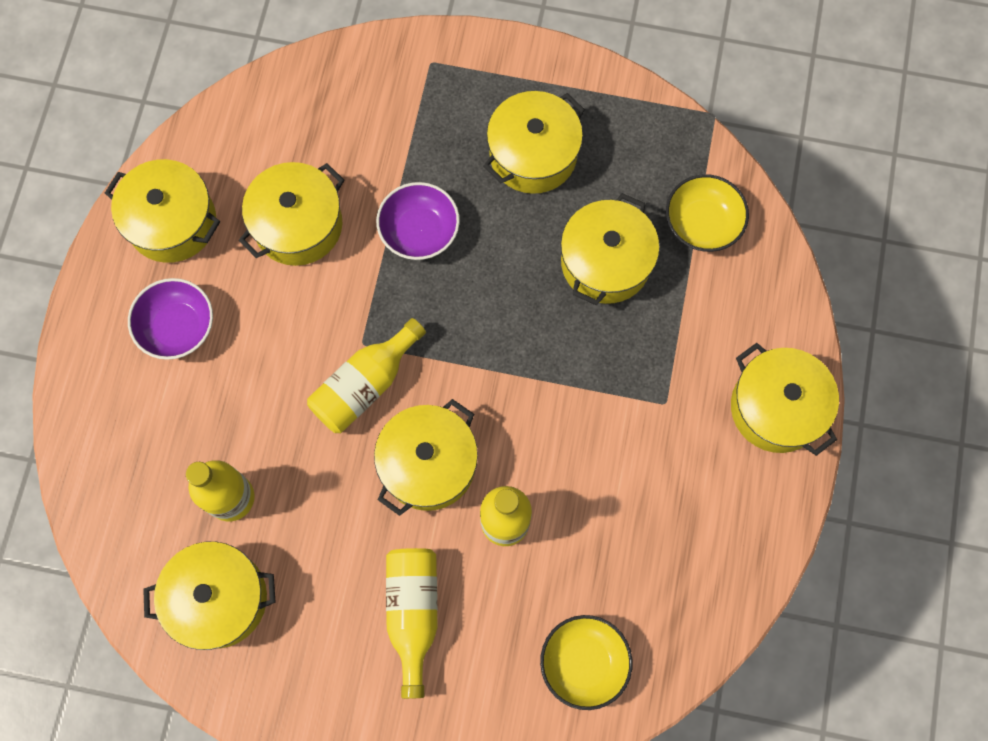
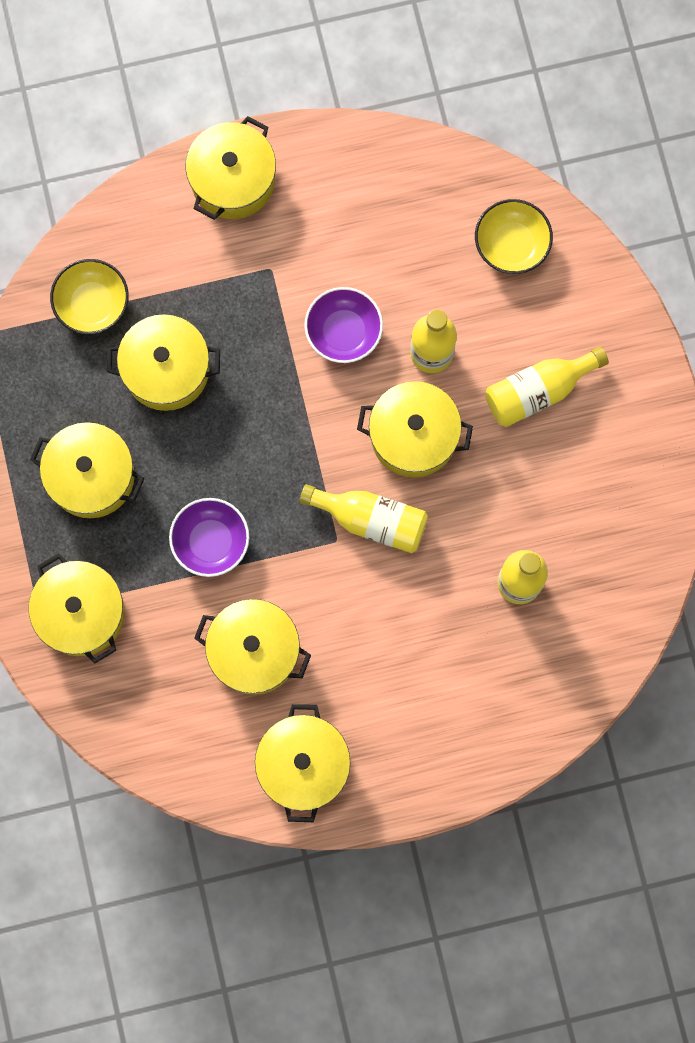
camera: 115 degrees left, 5 degrees up
purple bowl [128,278,213,360] -> purple bowl moved to [304,287,383,363]
yellow pot [143,541,276,650] -> yellow pot moved to [29,553,125,663]

